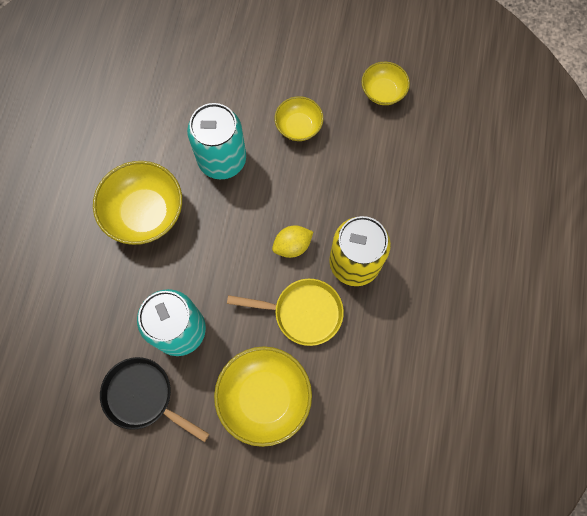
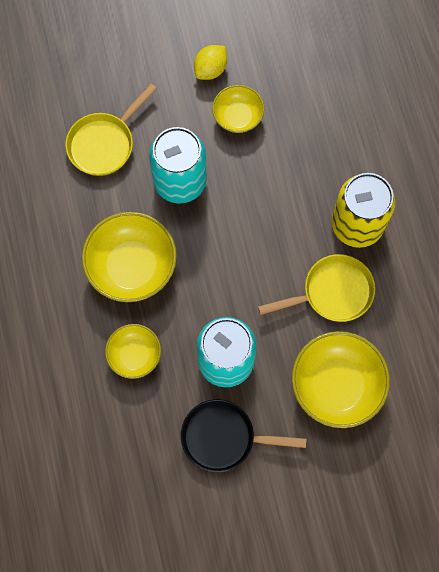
camera: 25 degrees left, 0 degrees up
yellow lemon [272,225,313,258] -> yellow lemon moved to [194,45,227,80]
yellow bowl [362,62,410,105] -> yellow bowl moved to [105,324,161,379]
none -> yellow pan [65,83,157,176]

